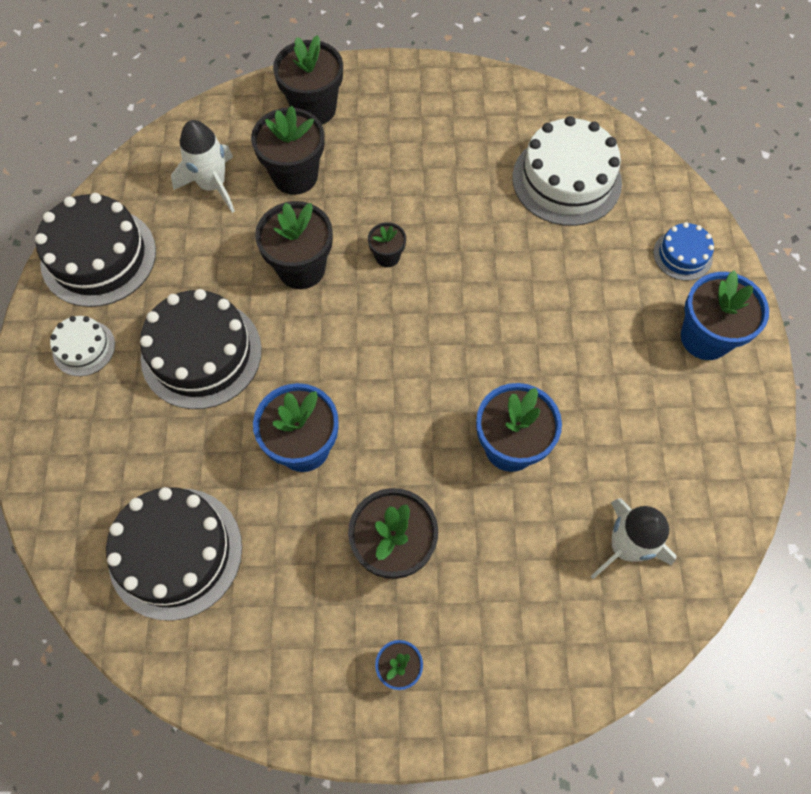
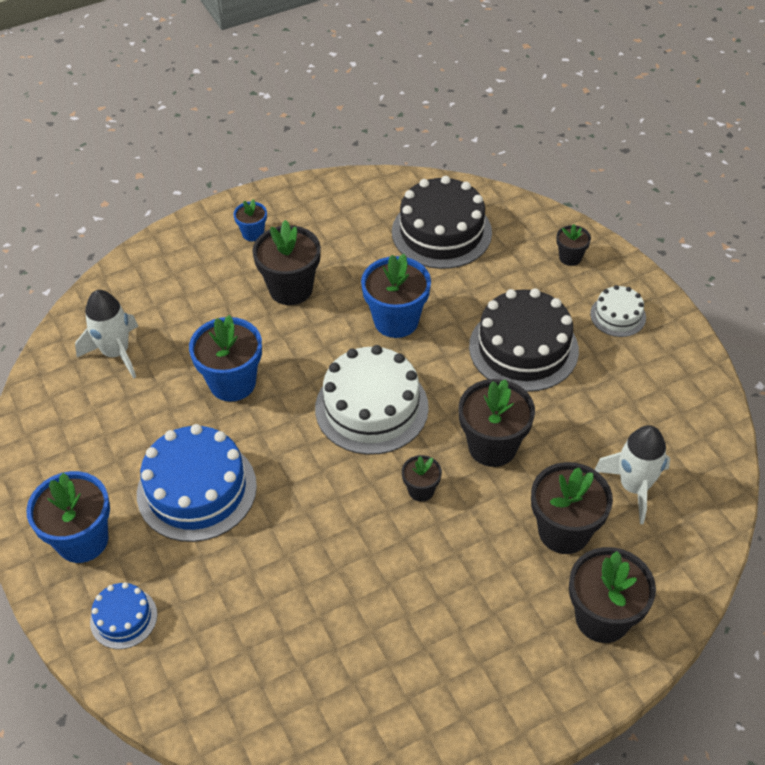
camera: 155 degrees right, 15 degrees down
black cake [35,193,156,307] -> none
white cake [512,116,622,226] -> white cake moved to [315,345,429,455]
none -> blue cake [137,424,257,542]
none -> black flower pot [556,224,591,266]

